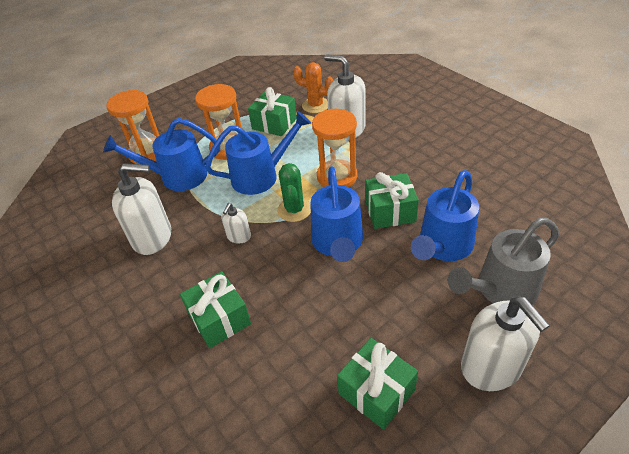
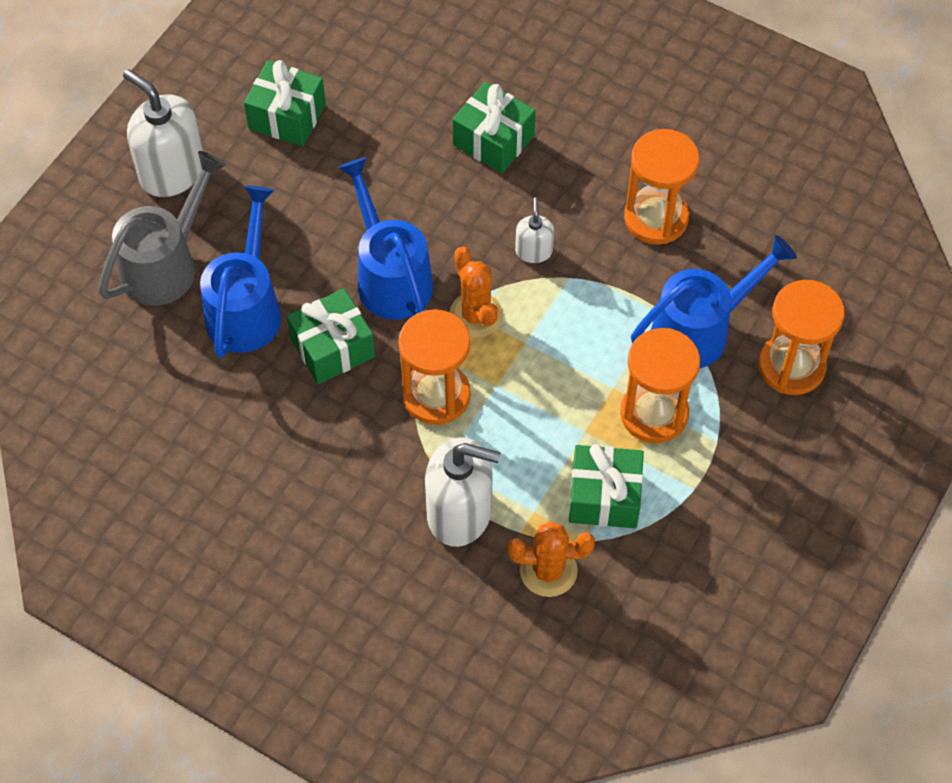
camera: 155 degrees right, 15 degrees up
white soap dispenser [112,163,171,255] -> orange hourglass [624,129,700,245]
blue watering can [205,111,311,195] -> none
green cactus [277,163,311,222] -> orange cactus [449,246,503,338]

